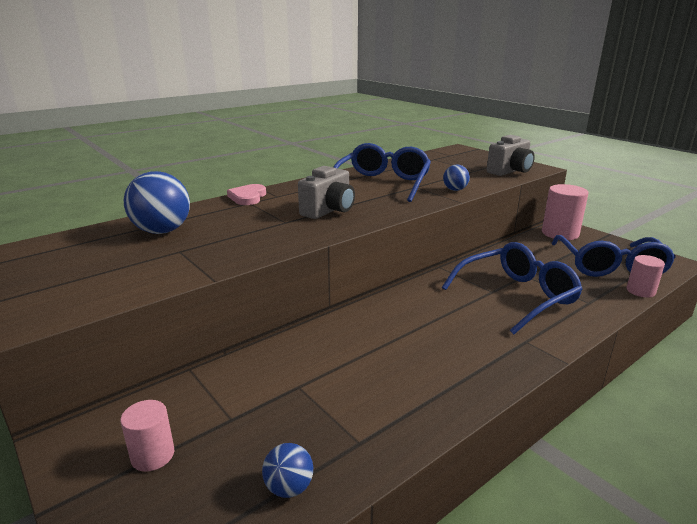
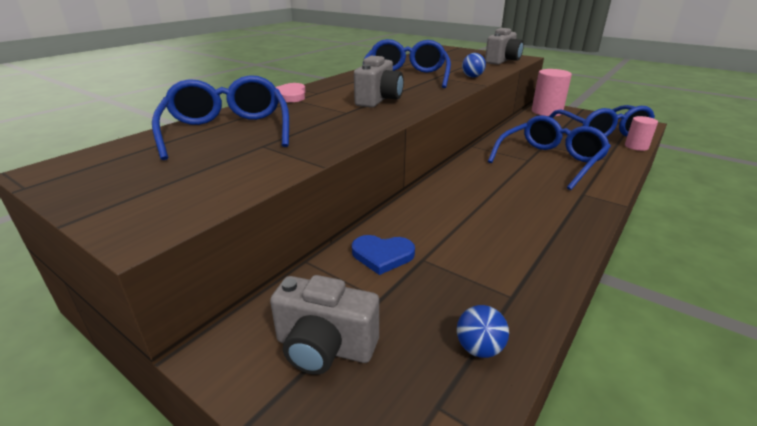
camera: 15 degrees left, 5 degrees up
pink cylinder [120,400,174,472] -> grey camera [270,275,379,375]
blue ball [124,171,190,234] -> blue glasses [152,75,289,160]
none -> blue heart [352,235,415,275]

